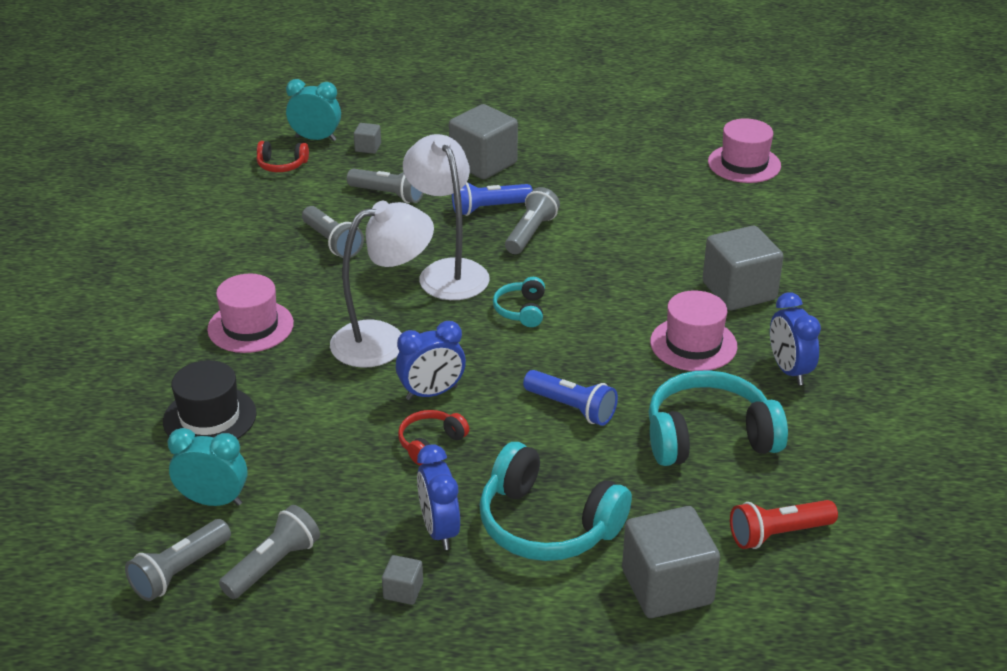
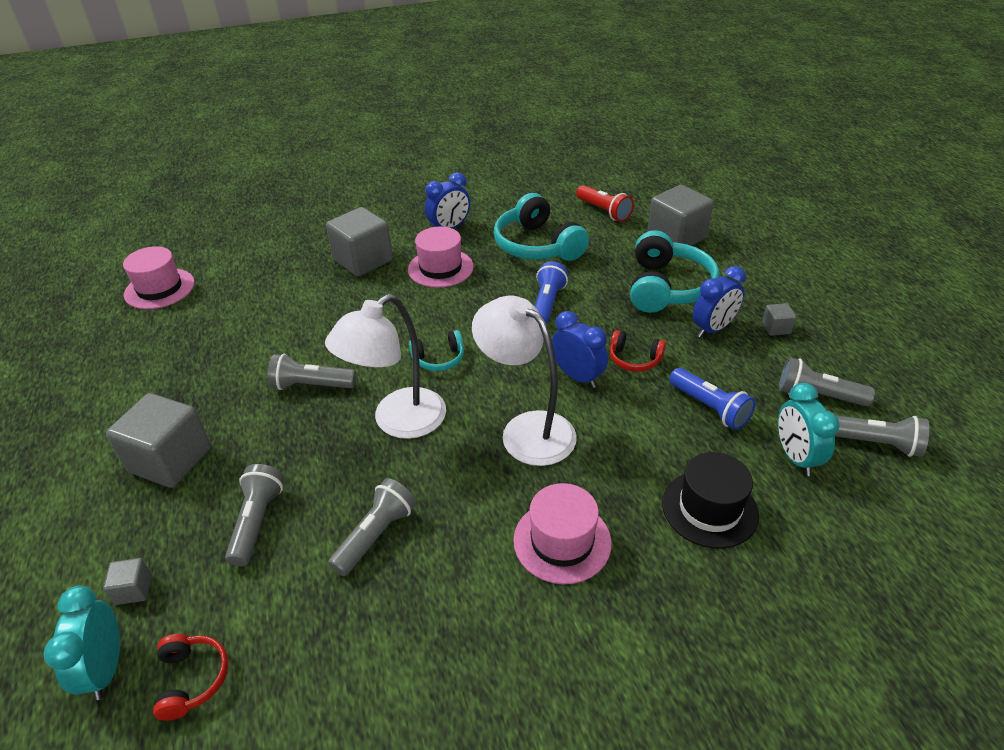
camera: 110 degrees left, 5 degrees up
blue flashlight [452,182,532,216] -> blue flashlight moved to [669,368,756,430]

